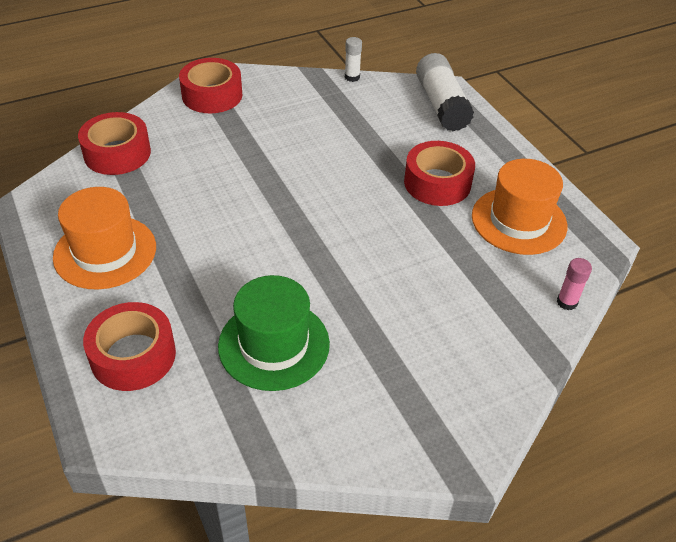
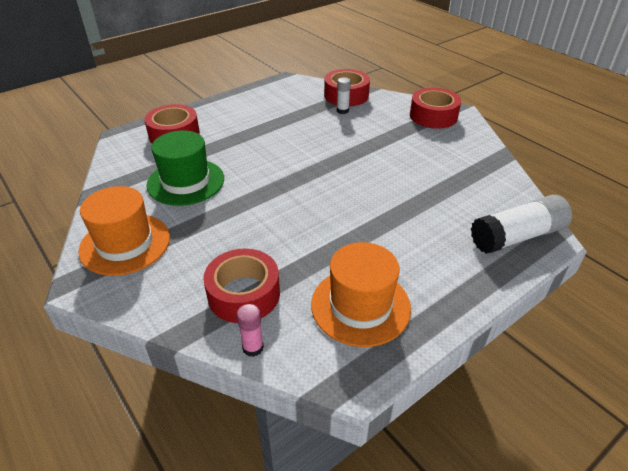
camera: 80 degrees right, 5 degrees down
orange hat [53,187,156,290] -> orange hat moved to [78,186,170,276]
white glue stick [345,37,362,82] -> white glue stick moved to [337,77,351,114]
red tape [404,141,475,206] -> red tape moved to [203,248,280,323]

